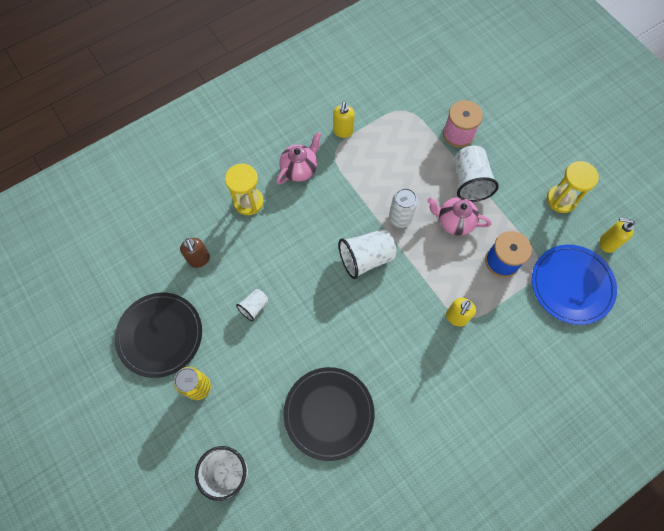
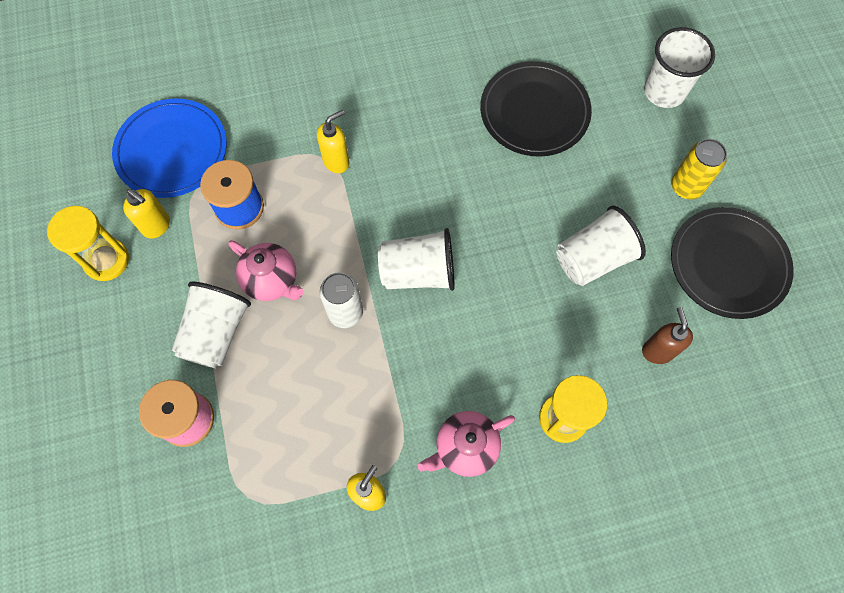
camera: 160 degrees left, 0 degrees up
white cup [236,289,269,321] -> white cup [556,206,646,286], size x1.84
yellow soap dispenser [600,218,635,253] -> yellow soap dispenser moved to [123,189,170,239]

